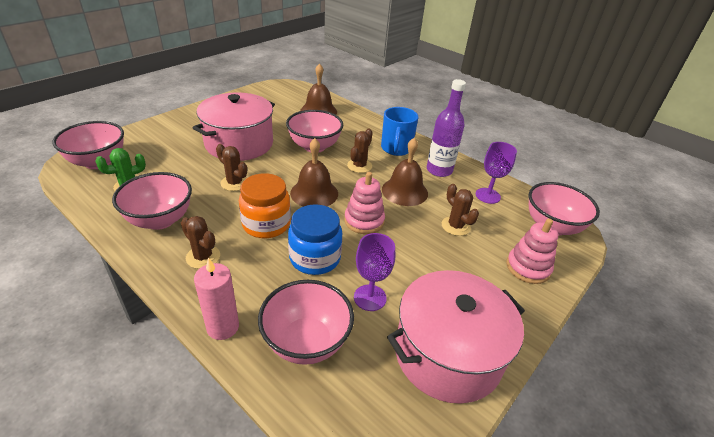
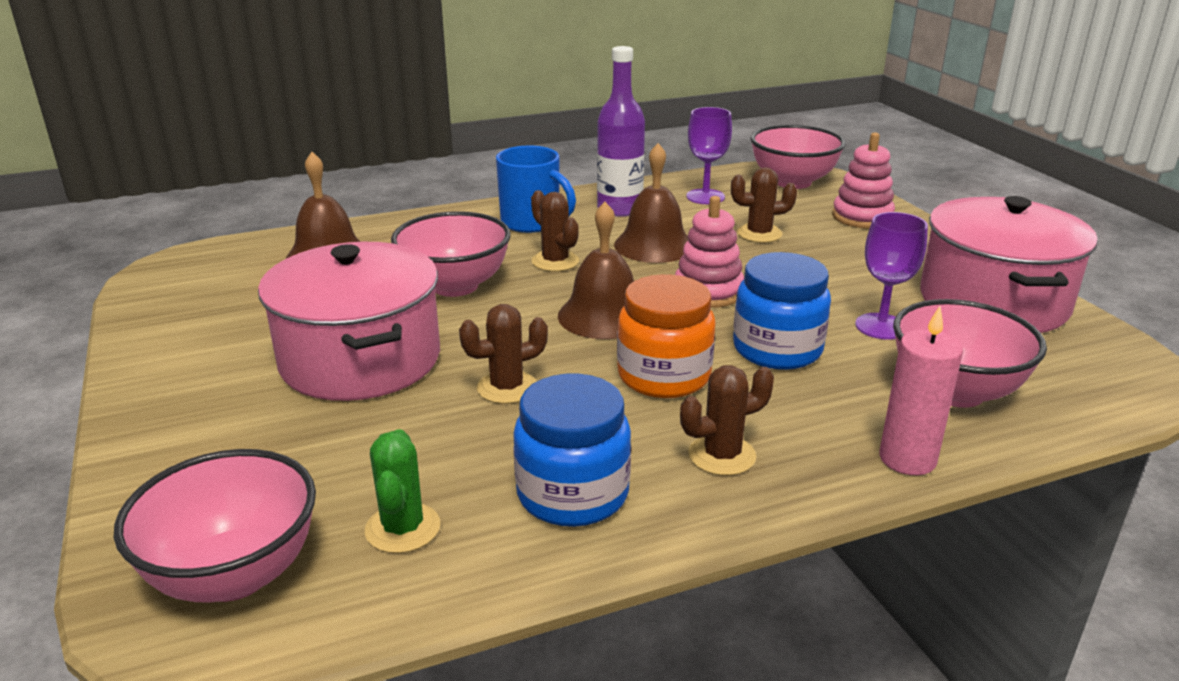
camera: 60 degrees left, 10 degrees down
pink bowl [112,172,192,230] -> blue jar [513,374,631,527]

